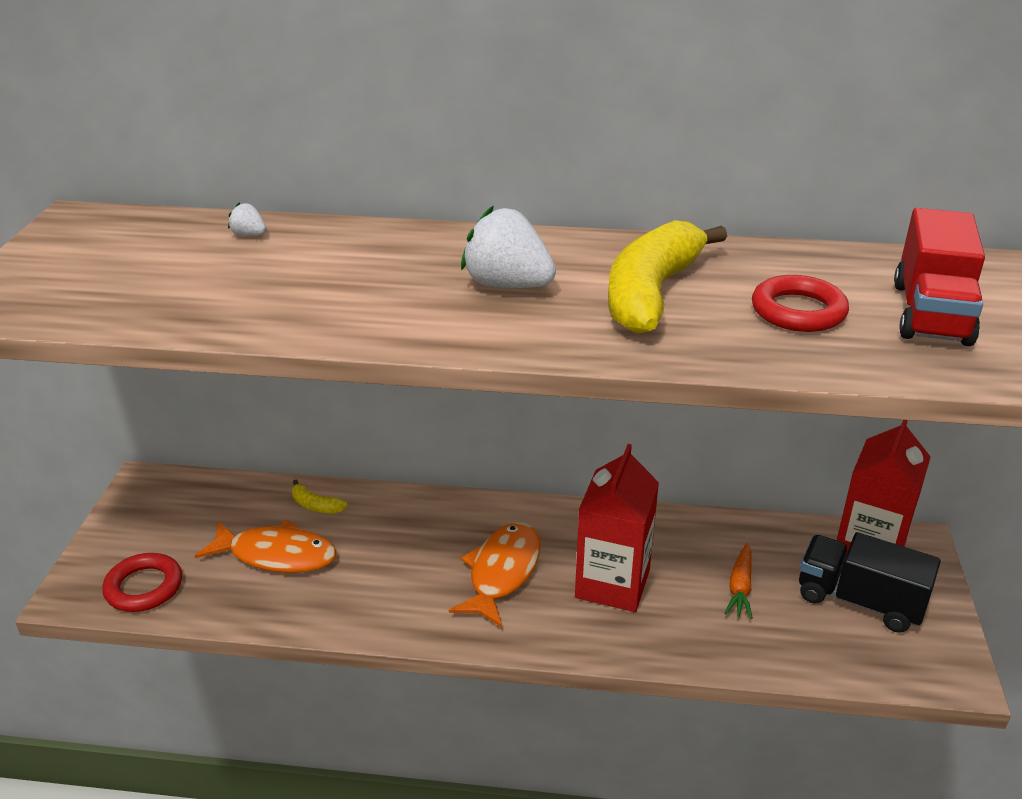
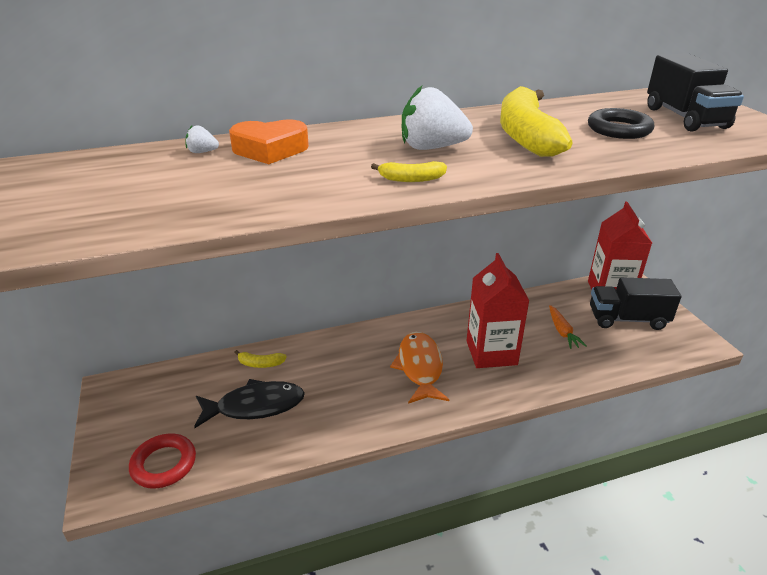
camera: 25 degrees left, 0 degrees up
orange fish [195,520,337,573] -> black fish [194,379,305,428]
red ring [752,275,849,332] -> black ring [588,108,654,139]
red truck [894,208,985,346] -> black truck [647,53,744,131]
none -> orange heart [229,119,309,164]
none -> yellow banana [371,161,447,182]

